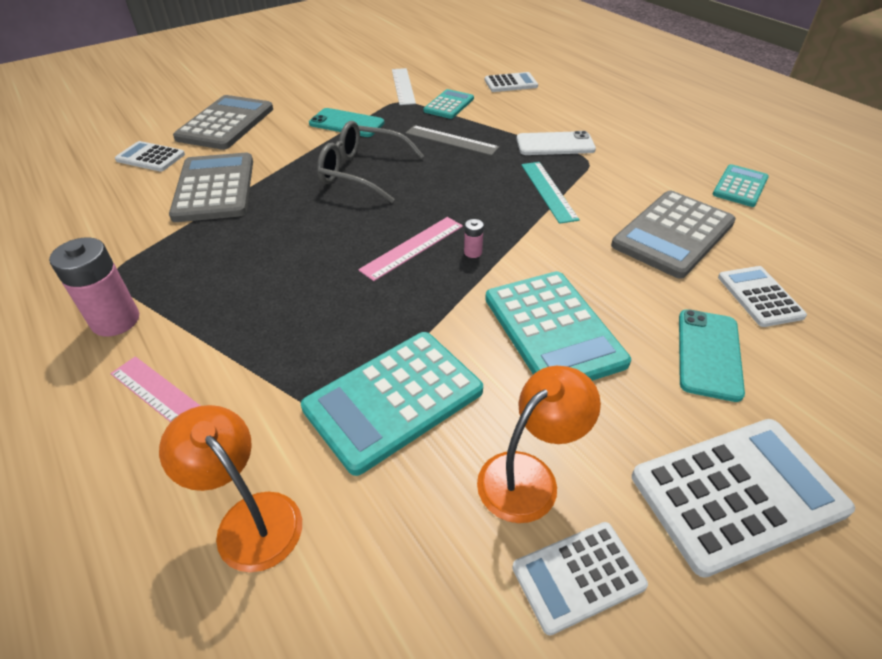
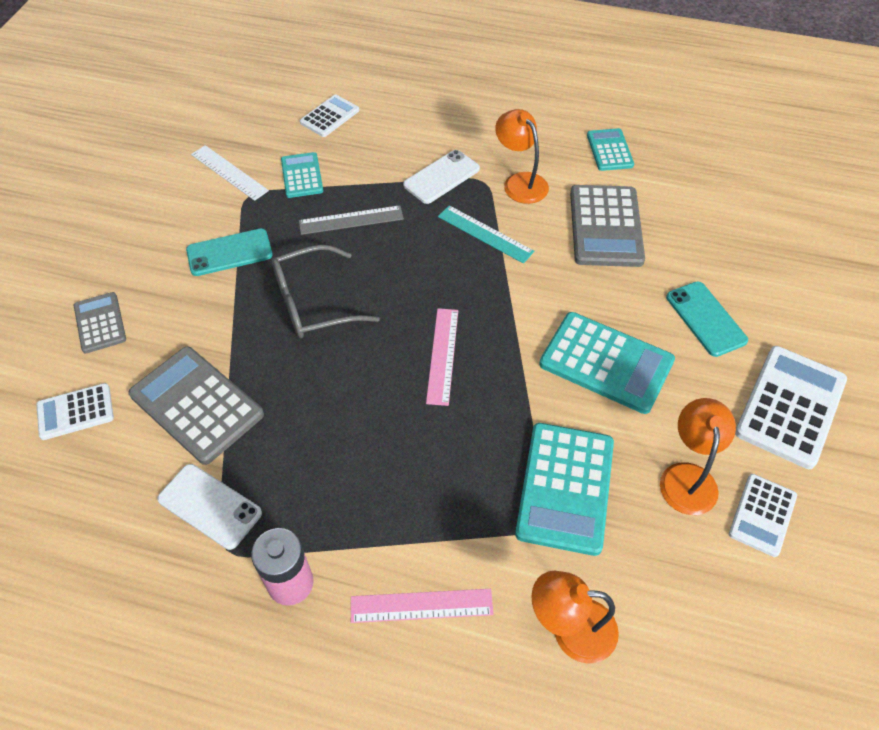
camera: 40 degrees left, 10 degrees up
grey calculator [173,95,273,150] -> grey calculator [74,292,126,354], size x0.58
pink battery [464,219,484,258] -> none
white calculator [718,266,807,327] -> none
none -> white phone [157,464,262,550]
none -> orange lamp [495,109,549,204]

